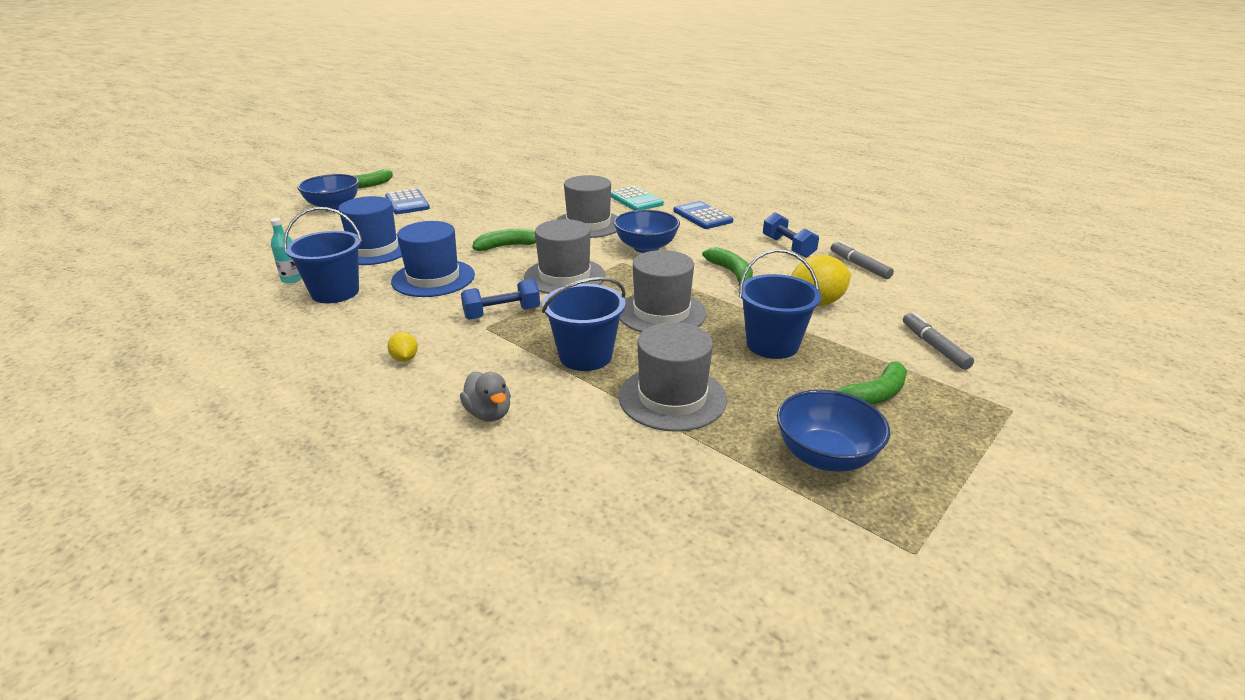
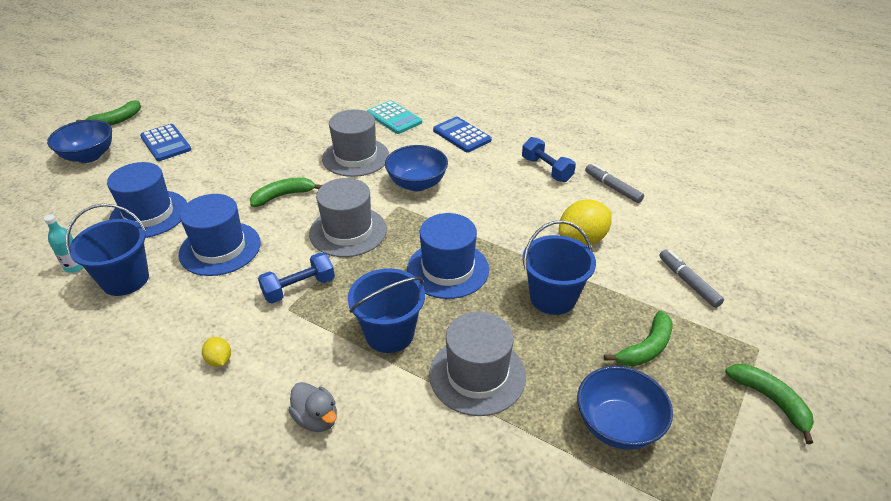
camera: 10 degrees left, 10 degrees up
grey hat [620,250,707,332] -> blue hat [407,213,489,299]
green banana [702,247,753,285] -> green banana moved to [725,364,814,444]

